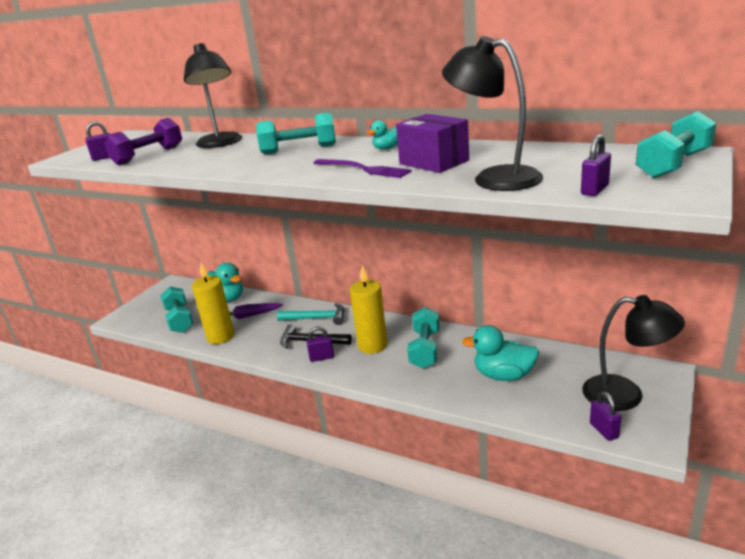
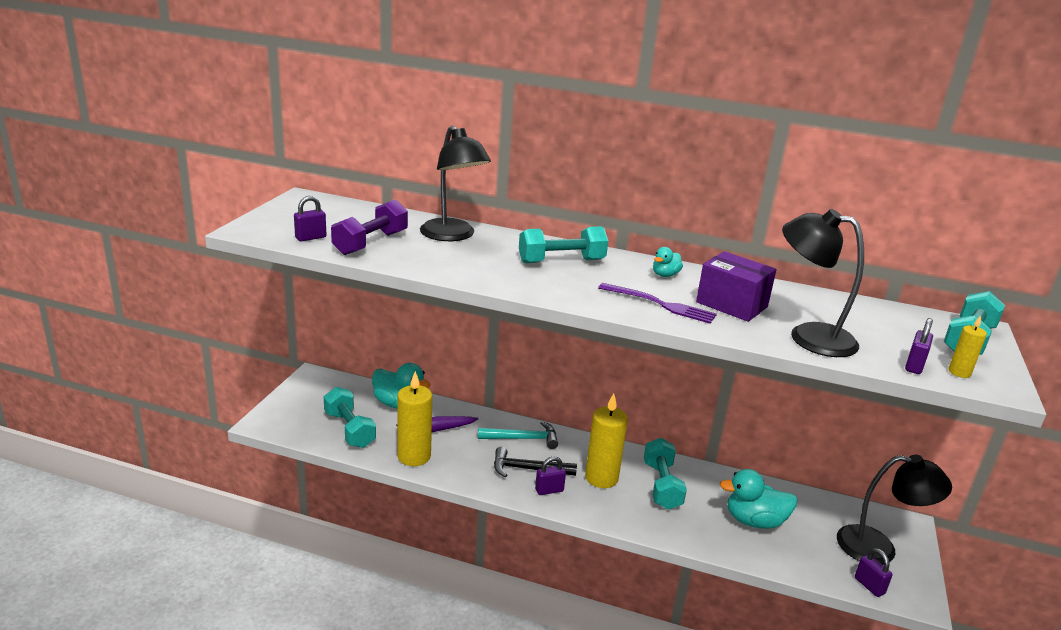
camera: 15 degrees left, 0 degrees up
none -> yellow candle [948,315,987,378]

